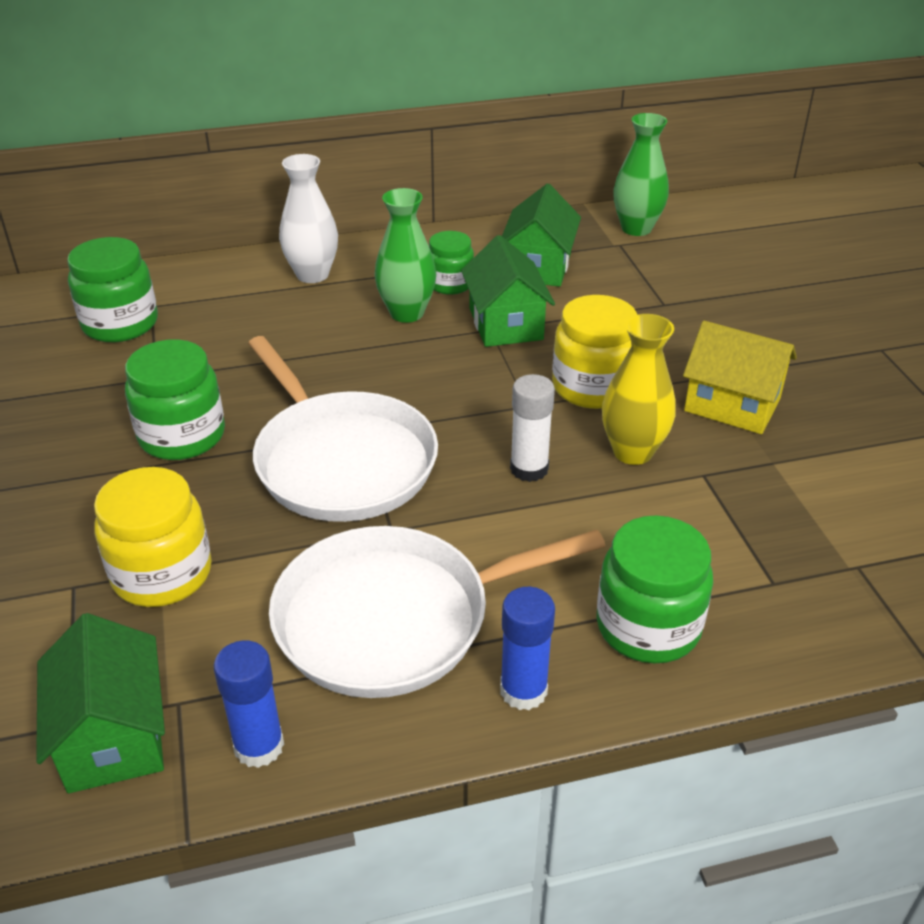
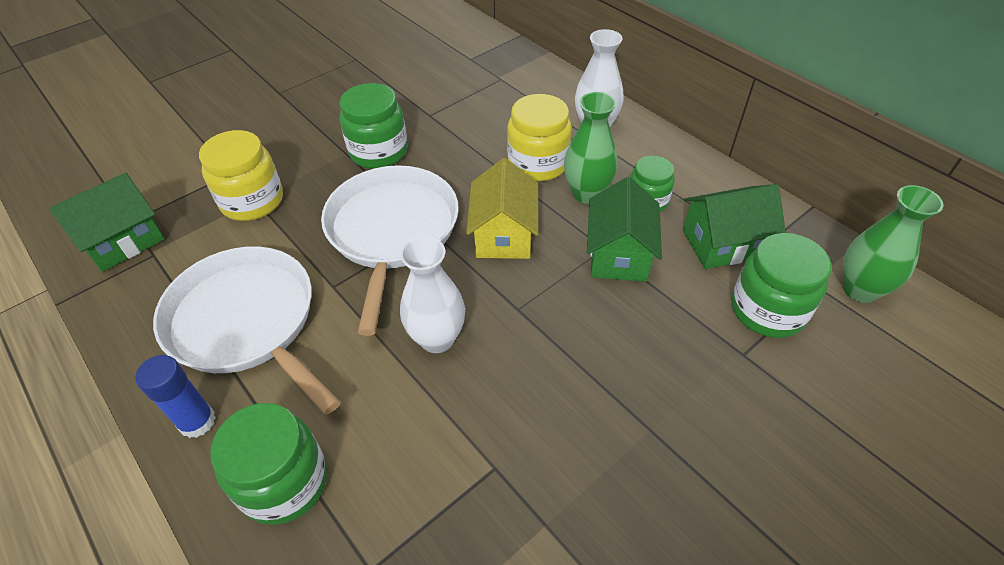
camera: 65 degrees right, 10 degrees up
green jar [67,237,158,342] -> green jar moved to [732,233,832,338]
blue glue stick [213,640,284,768] -> none
white pan [248,336,438,522] -> white pan turned 150 degrees clockwise [321,165,459,336]
green house [461,235,555,347] -> green house turned 45 degrees counterclockwise [587,177,662,282]
white glue stick [510,374,555,482] -> white vase [400,236,465,353]
yellow jar [552,295,637,409] -> yellow jar moved to [507,94,572,181]
yellow vase [602,314,676,465] -> none
yellow house [683,321,797,434] -> yellow house moved to [466,158,538,259]

